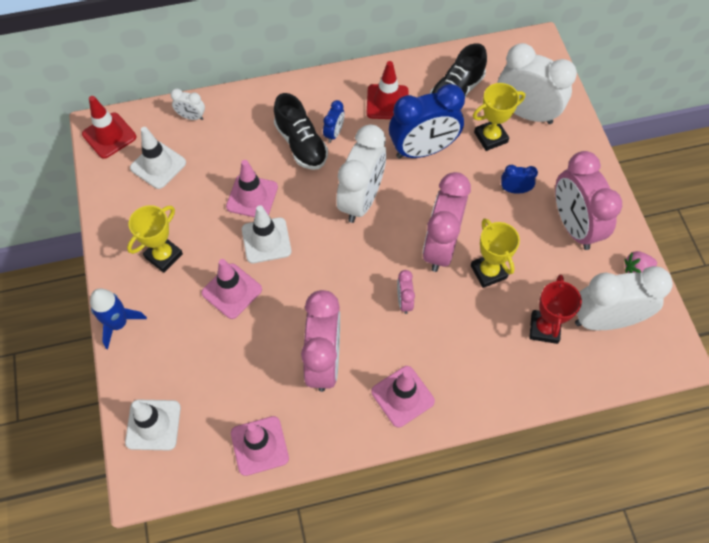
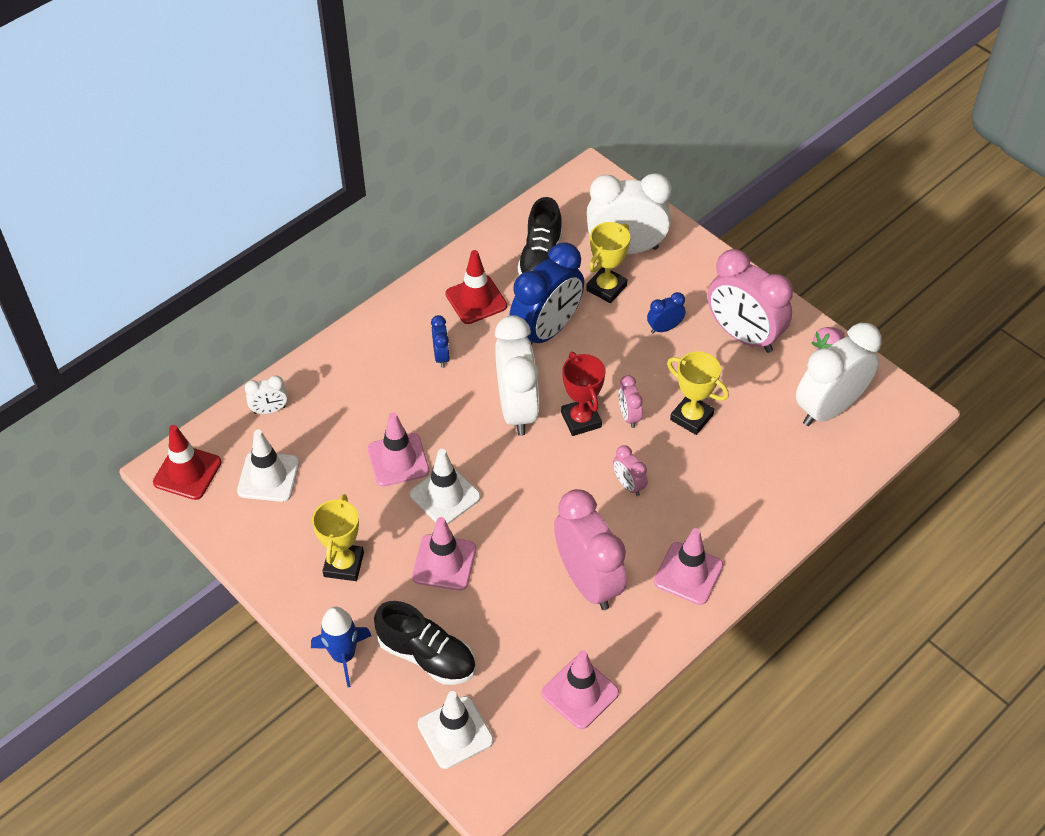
camera: 30 degrees left, 10 degrees down
black shoe [274,93,328,170] -> black shoe moved to [374,601,476,685]
pink clock [423,172,471,272] -> pink clock [618,375,643,428], size x0.45
red trophy [529,275,582,344] -> red trophy moved to [561,352,606,436]

